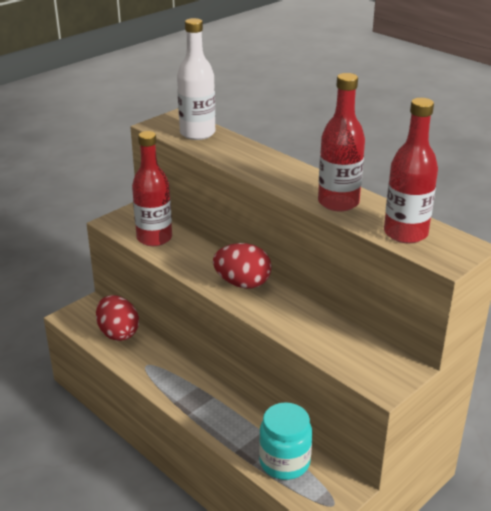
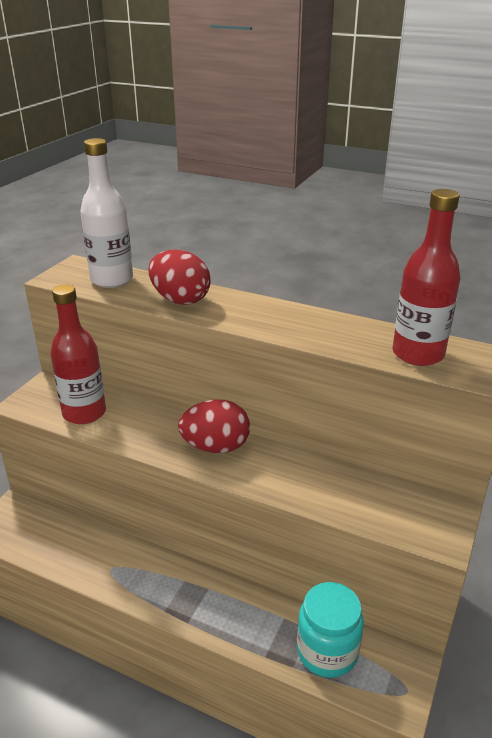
camera: 20 degrees left, 0 degrees up
red egg [96,295,139,341] -> red egg moved to [148,250,211,305]
red bottle [318,73,365,212] -> none

